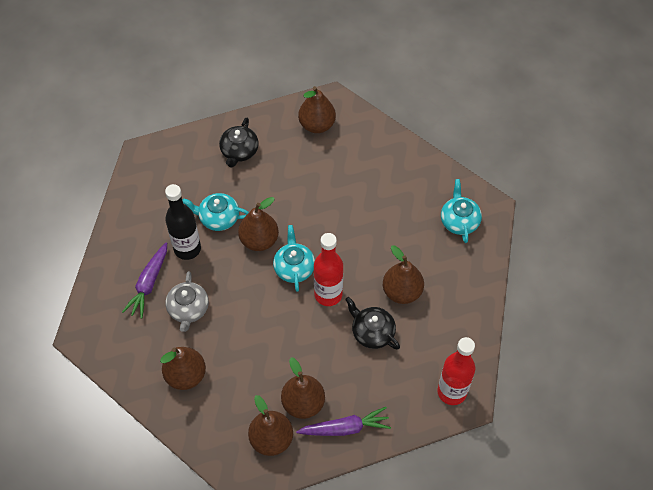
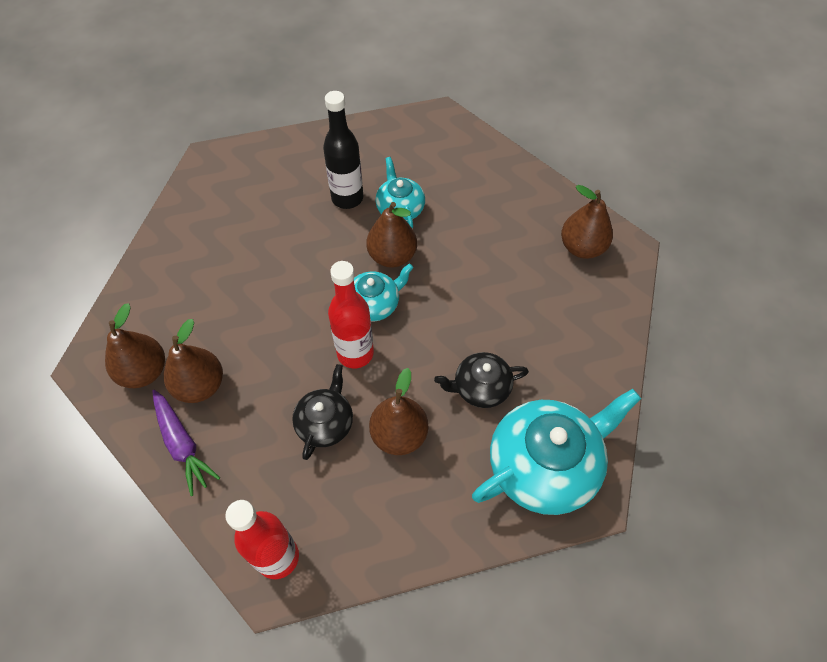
camera: 65 degrees right, 0 degrees up
purple carrot [122,242,167,319] -> none
brown pear [160,347,206,390] -> none
grey teapot [165,271,209,332] -> none
black teapot [219,117,259,168] -> black teapot moved to [434,352,529,408]
turquoise teapot [441,179,482,243] -> turquoise teapot [472,389,641,515], size x1.83

